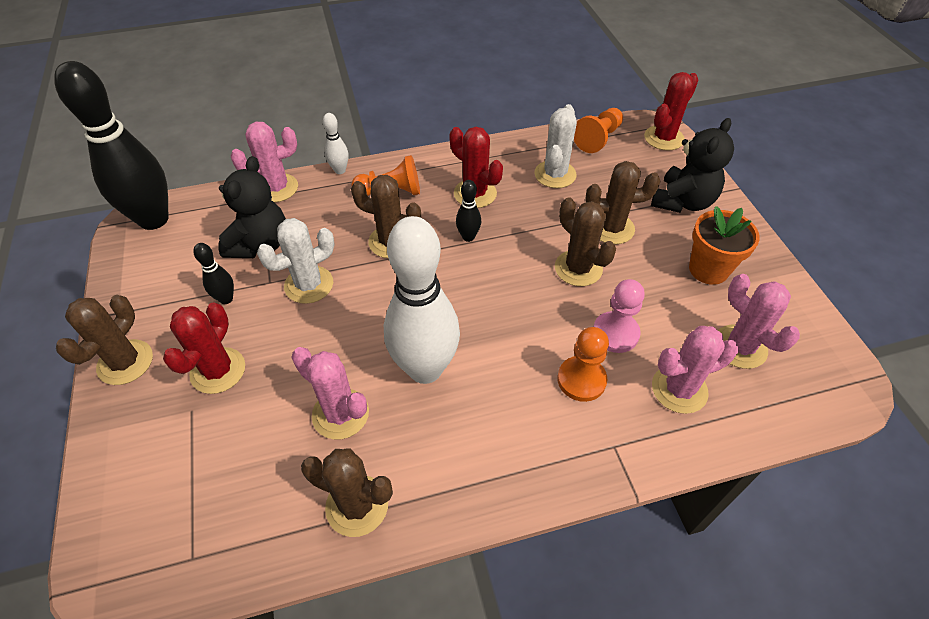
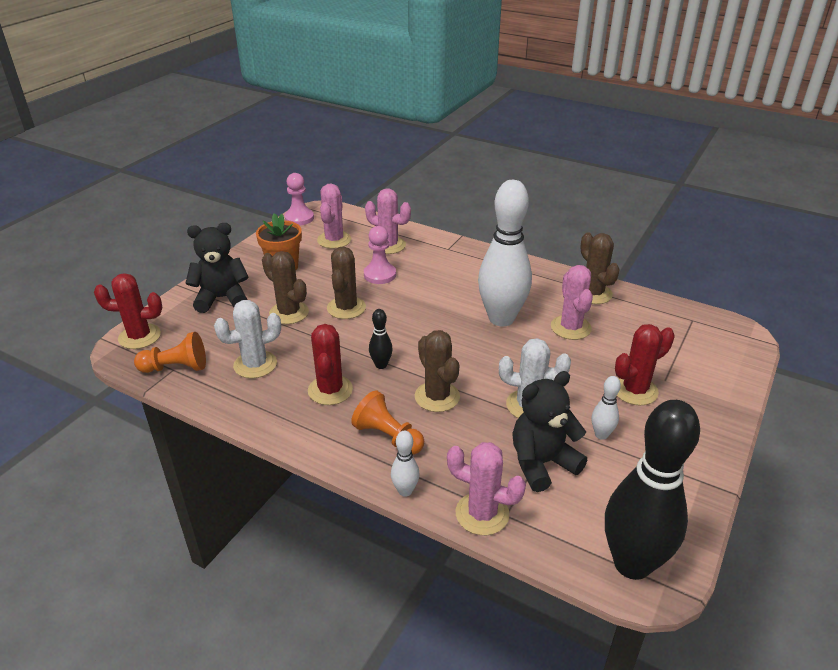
camera: 135 degrees left, 15 degrees down
brown cactus [56,295,153,385] -> none
black bowling pin [193,243,234,304] -> white bowling pin [592,376,621,440]
orange pawn [557,327,609,402] -> none
none -> pink pawn [285,173,314,225]

